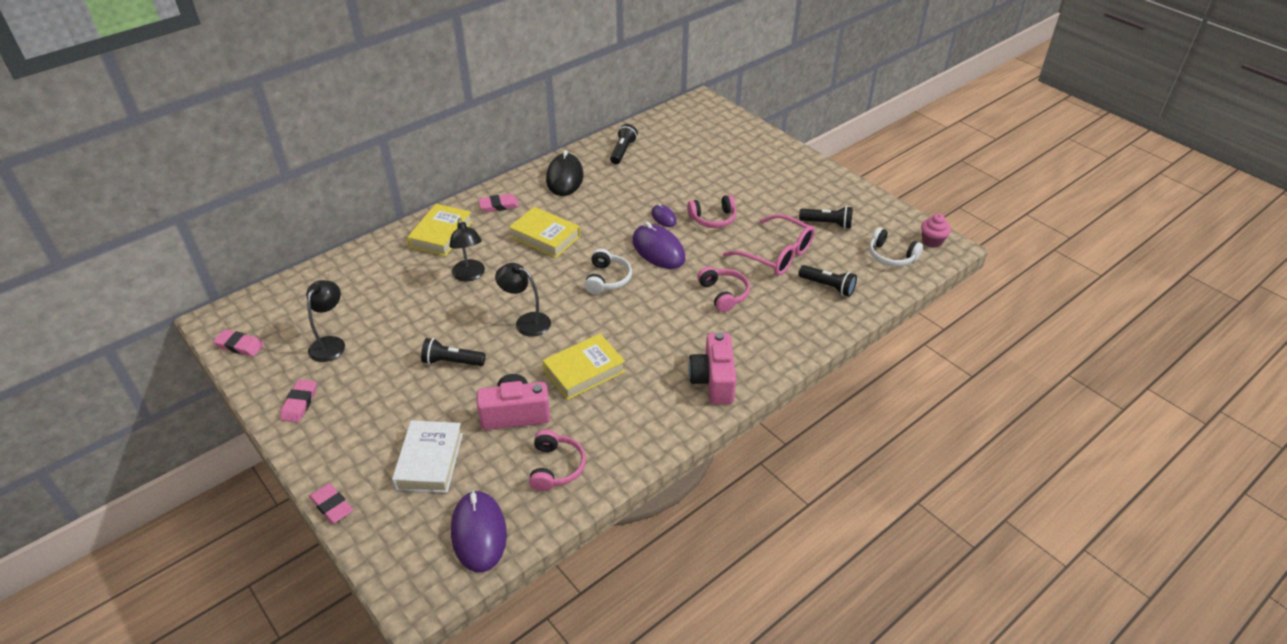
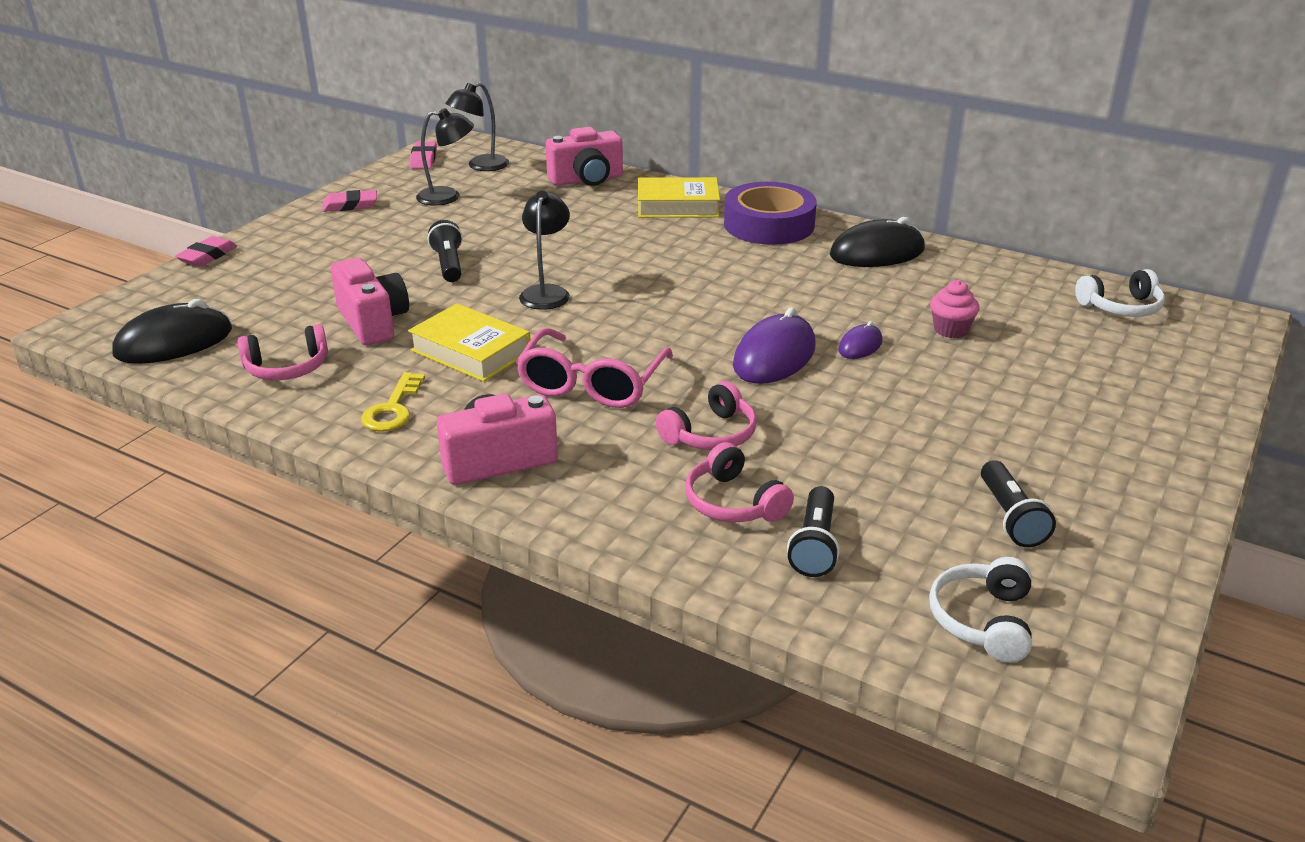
camera: 70 degrees right, 10 degrees down
white book [392,420,463,493] -> none
black lamp [449,218,485,281] -> black lamp moved to [445,82,509,171]
purple mouse [451,490,507,572] -> black mouse [112,299,232,364]
pink eraser [478,194,519,212] -> purple tape [724,182,817,245]
yellow book [509,207,580,258] -> none
white headphones [584,249,632,294] -> white headphones moved to [1075,269,1165,317]
black flashlight [610,124,638,164] -> none
pink headphones [687,195,737,228] -> pink headphones moved to [685,442,794,522]
pink glasses [723,214,815,276] -> pink glasses moved to [516,328,673,408]
pink cupcake [921,214,951,248] -> pink cupcake moved to [930,280,980,338]
none -> yellow key [361,372,425,432]
none -> pink camera [546,127,623,186]

